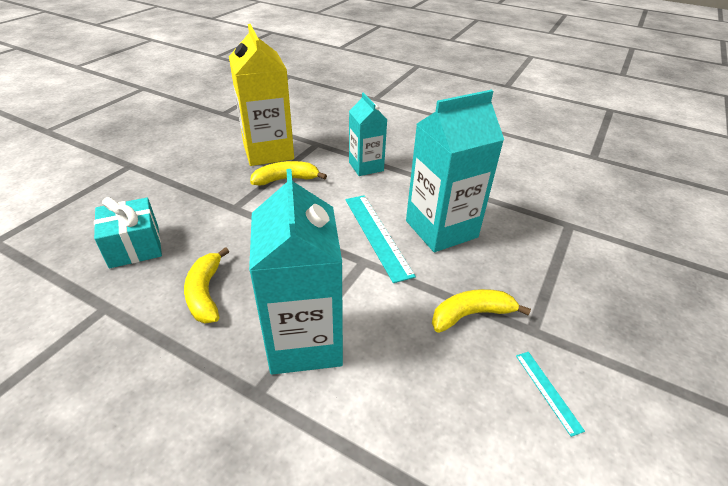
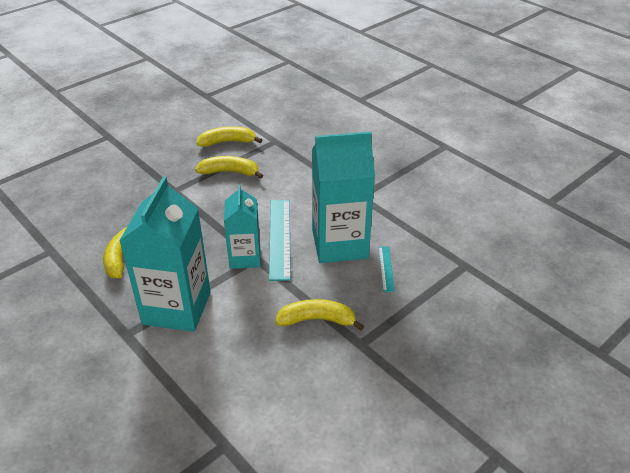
camera: 20 degrees right, 0 degrees up
turquoise gift [94,197,162,268] -> none
yellow carton [229,24,294,166] -> yellow banana [196,126,262,147]
turquoise carton [349,92,387,176] -> turquoise carton moved to [224,185,261,269]
turquoise ruler [516,352,585,437] -> turquoise ruler moved to [379,247,395,292]

